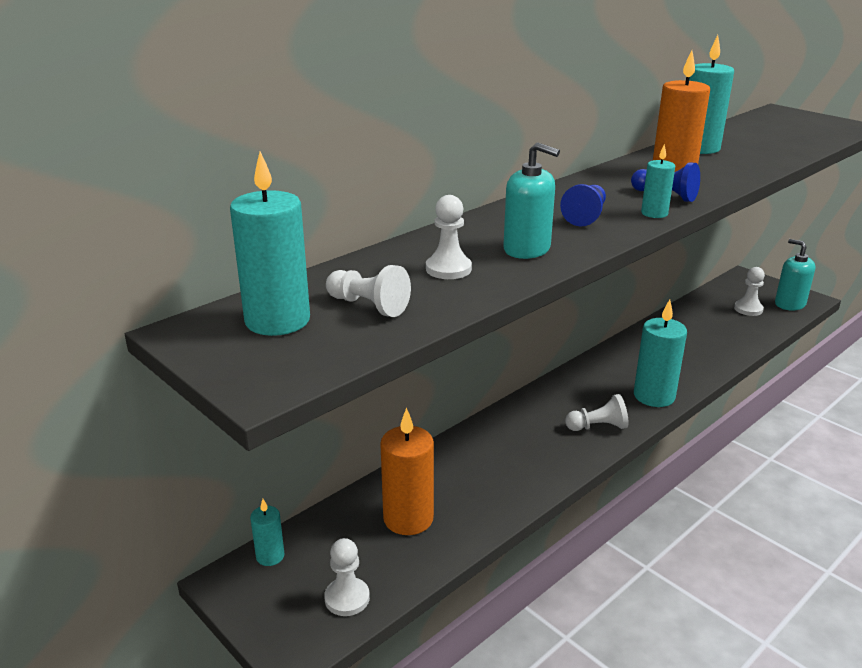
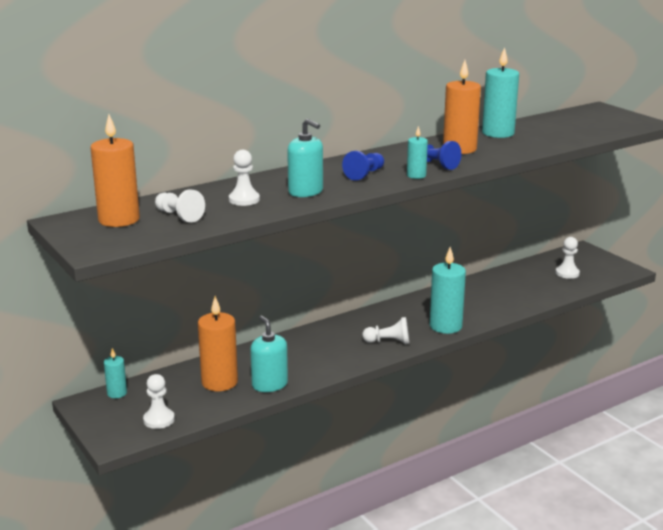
camera: 10 degrees right, 5 degrees down
turquoise candle [230,151,310,336] -> orange candle [90,115,140,227]
turquoise soap dispenser [775,239,815,310] -> turquoise soap dispenser moved to [250,316,288,392]

